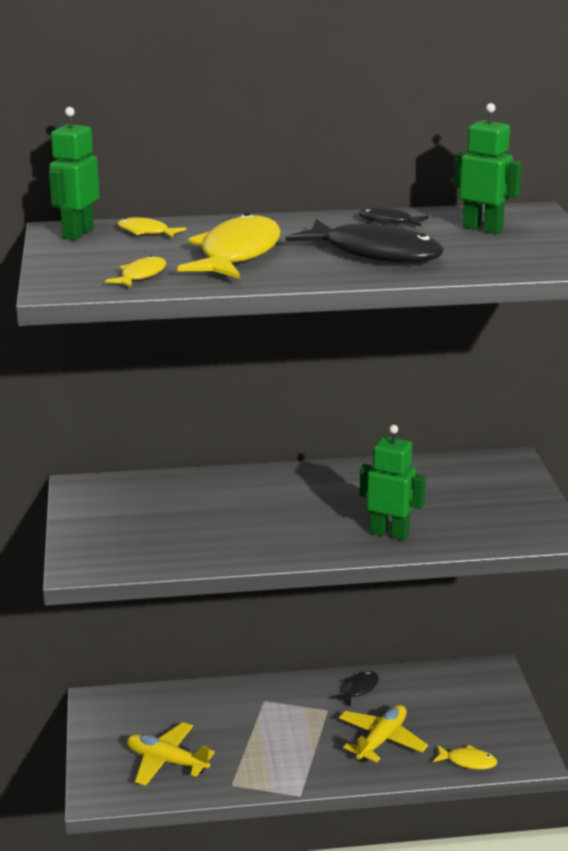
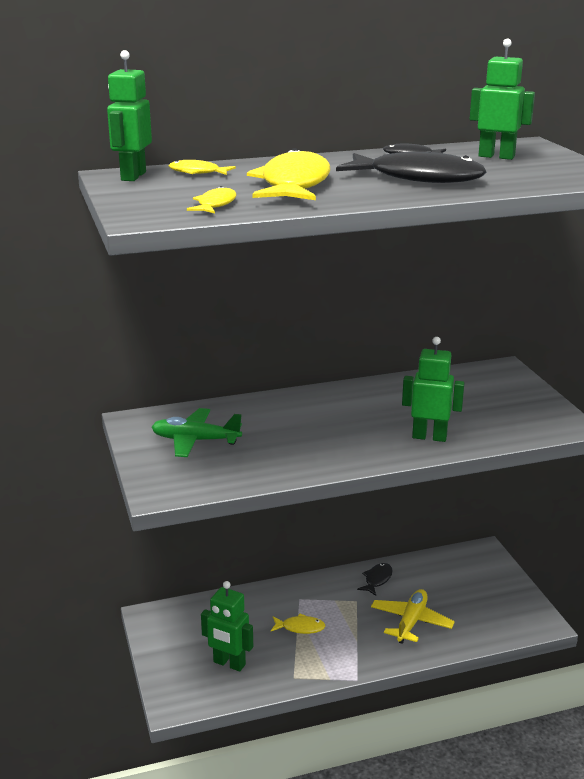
camera: 10 degrees left, 0 degrees up
yellow plane [127,722,215,786] -> green robot [201,581,253,672]
yellow fish [433,745,497,769] -> yellow fish moved to [271,613,325,634]
none -> green plane [152,408,242,457]

